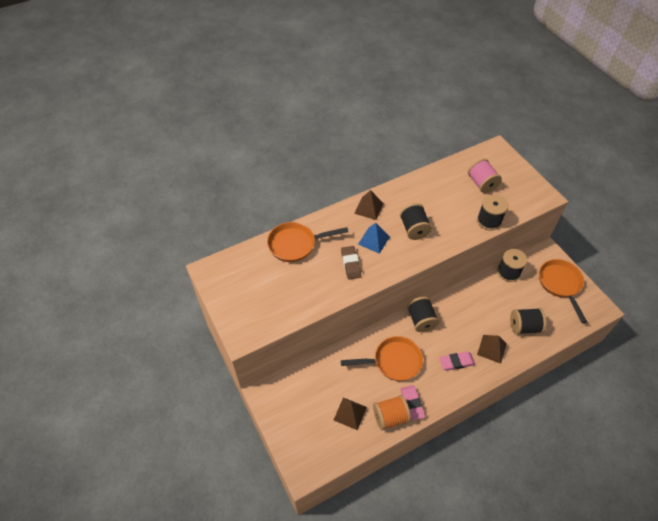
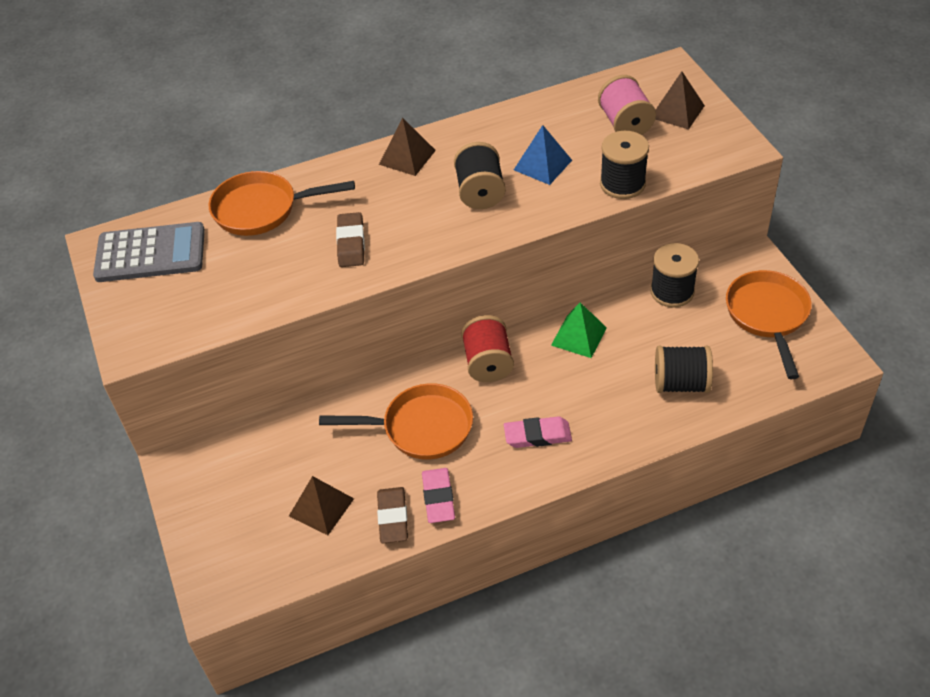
camera: 10 degrees right, 5 degrees down
blue pyramid [358,223,390,254] -> blue pyramid moved to [514,125,572,185]
orange spool [373,395,411,430] -> brown eraser [377,487,408,543]
black spool [407,297,439,332] -> red spool [461,315,514,382]
brown pyramid [477,335,507,364] -> brown pyramid moved to [655,72,705,130]
none -> grey calculator [93,222,205,282]
none -> green pyramid [551,302,607,358]

